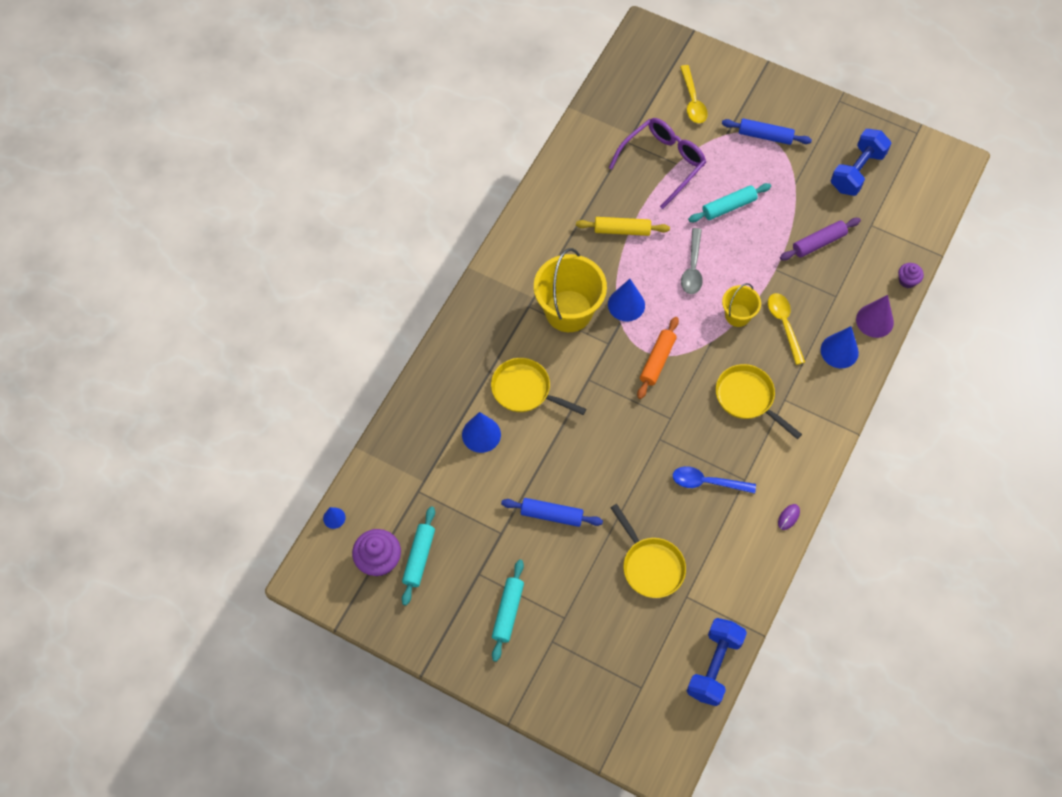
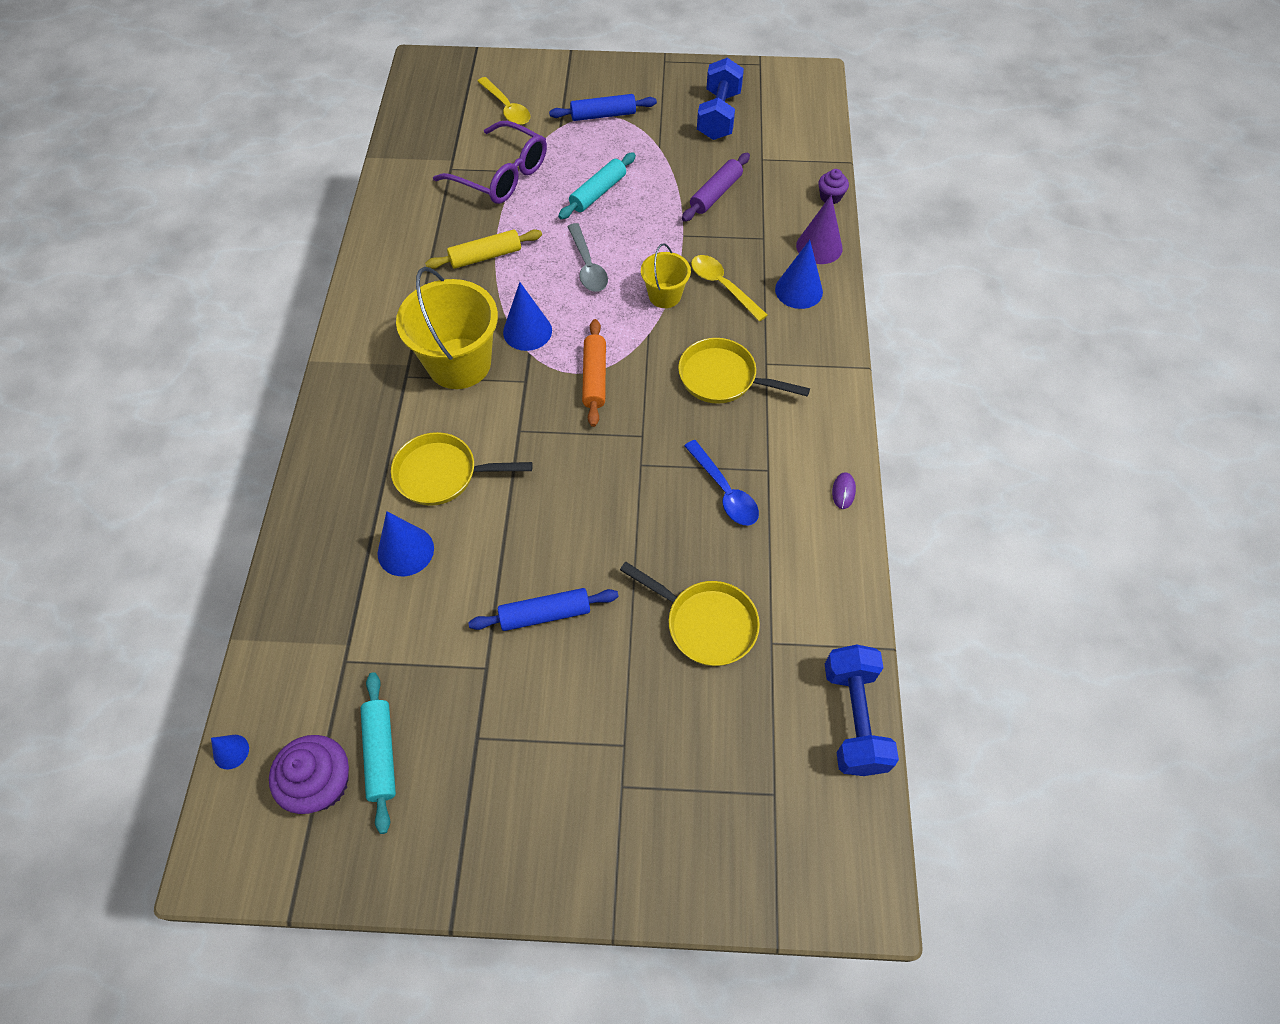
camera: 25 degrees left, 5 degrees down
turquoise rolling pin [492,559,524,662] -> none
purple glasses [609,118,706,209] -> purple glasses turned 105 degrees clockwise [433,121,547,204]
blue spoon [673,466,756,493] -> blue spoon turned 105 degrees counterclockwise [684,440,759,526]

